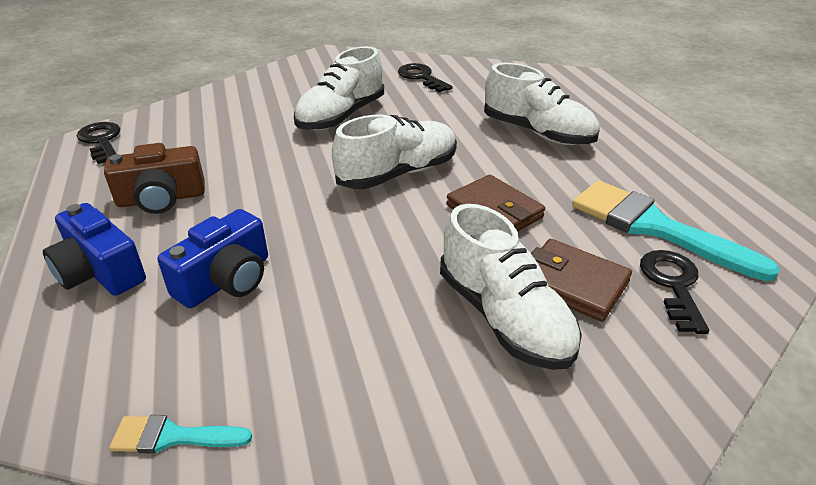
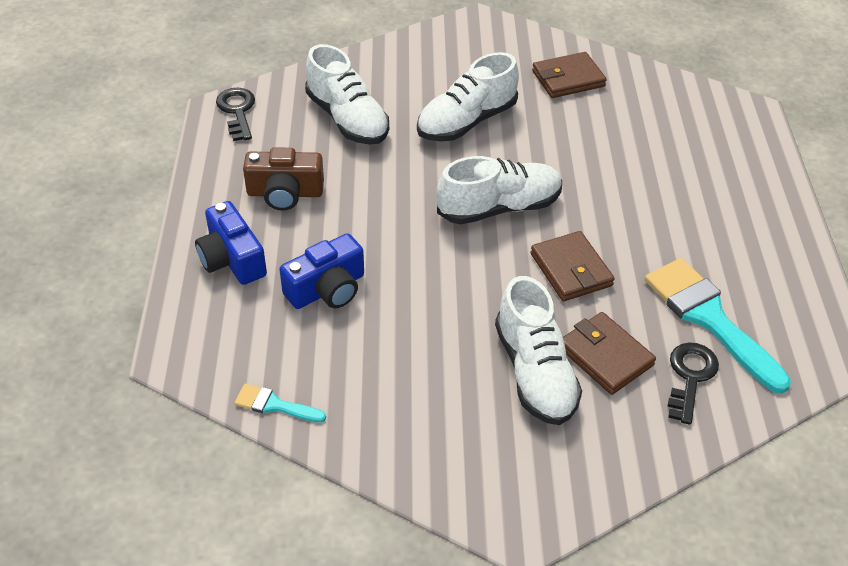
camera: 15 degrees right, 10 degrees up
black key [398,63,453,93] -> brown wallet [532,52,607,98]
white shoe [484,63,600,145] -> white shoe moved to [305,44,389,145]

